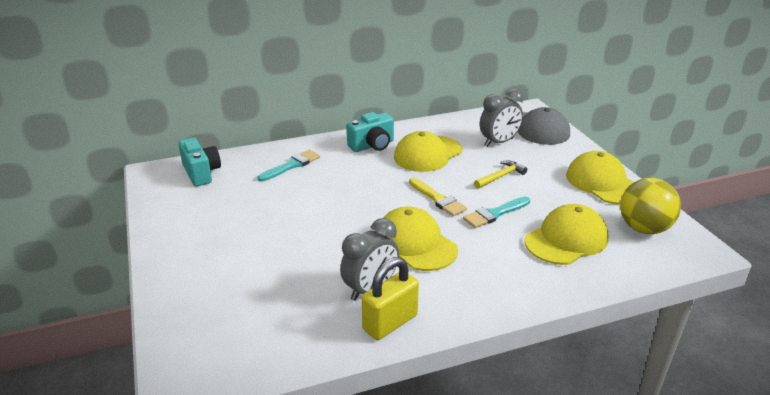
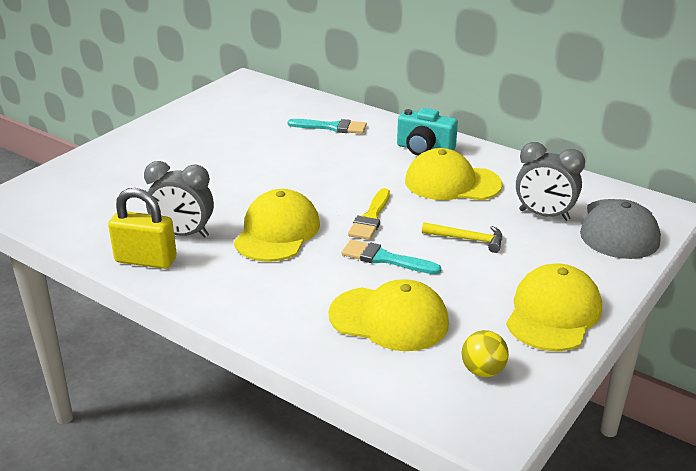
camera: 55 degrees right, 0 degrees up
turquoise camera [178,138,221,186] -> none
yellow ball [620,178,681,234] -> yellow ball [462,330,509,377], size x0.57

